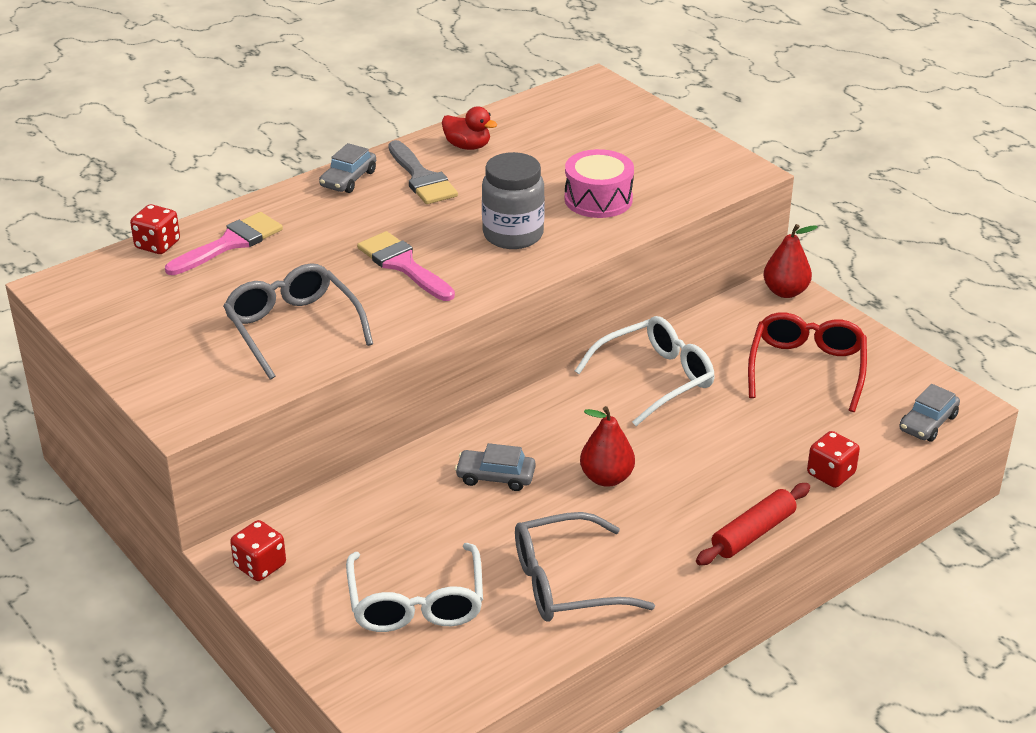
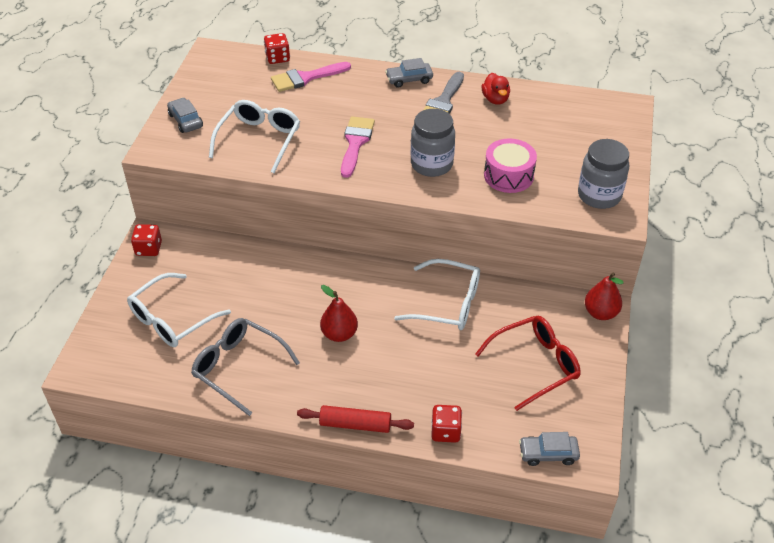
camera: 50 degrees right, 10 degrees up
pink brush [165,212,283,275] -> pink brush turned 150 degrees clockwise [271,62,351,92]
grey glasses [223,263,373,380] -> white glasses [209,100,300,173]
grey car [455,443,536,491] -> grey car moved to [167,98,203,133]
none -> grey jar [578,139,629,209]

